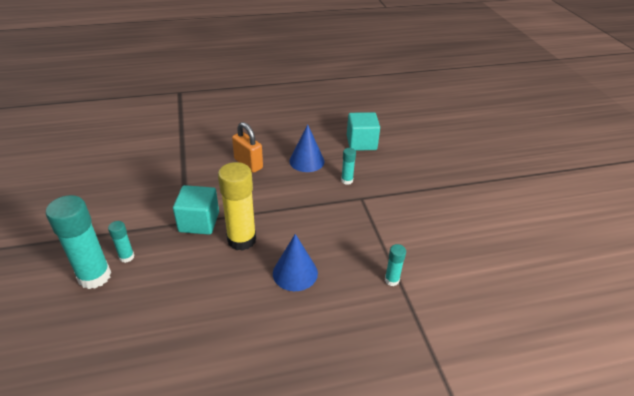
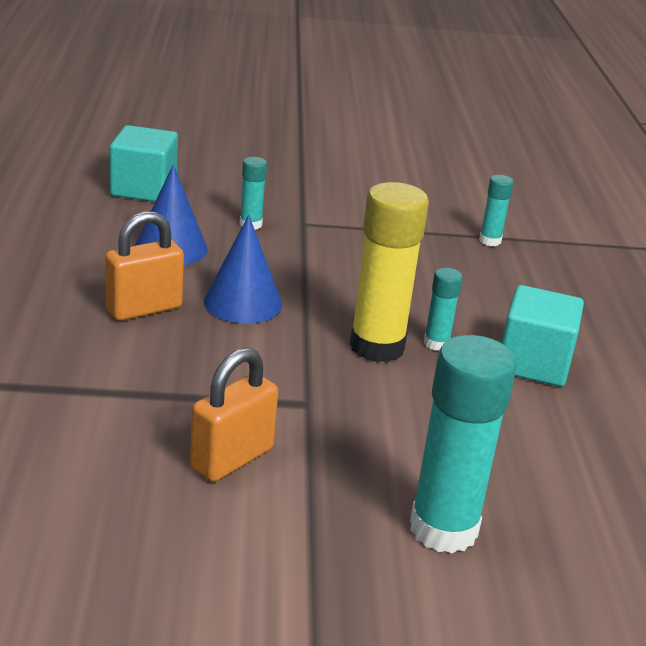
camera: 80 degrees left, 10 degrees down
turquoise glue stick [108,221,134,263] -> turquoise glue stick moved to [424,268,462,351]
turquoise cube [173,185,219,235] -> turquoise cube moved to [502,285,584,387]
blue cone [273,234,318,291] -> blue cone moved to [204,215,282,324]
none -> orange padlock [190,347,278,482]

